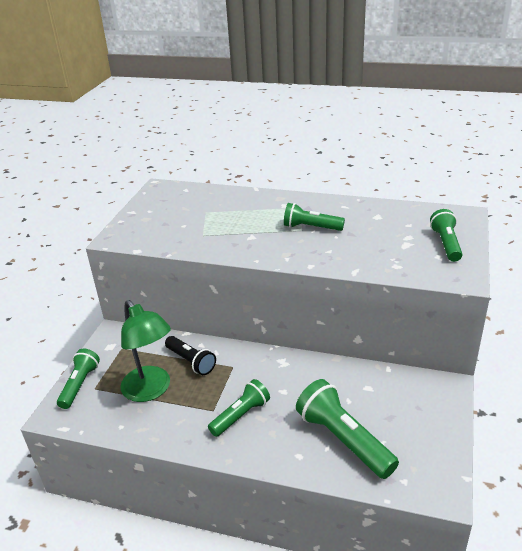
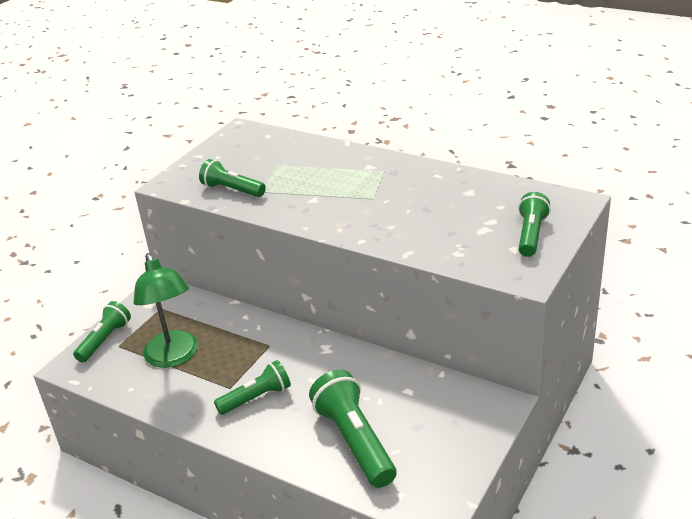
camera: 15 degrees right, 0 degrees up
black flashlight [165,336,216,375] -> none
green flashlight [284,203,345,231] -> green flashlight moved to [199,159,266,197]

